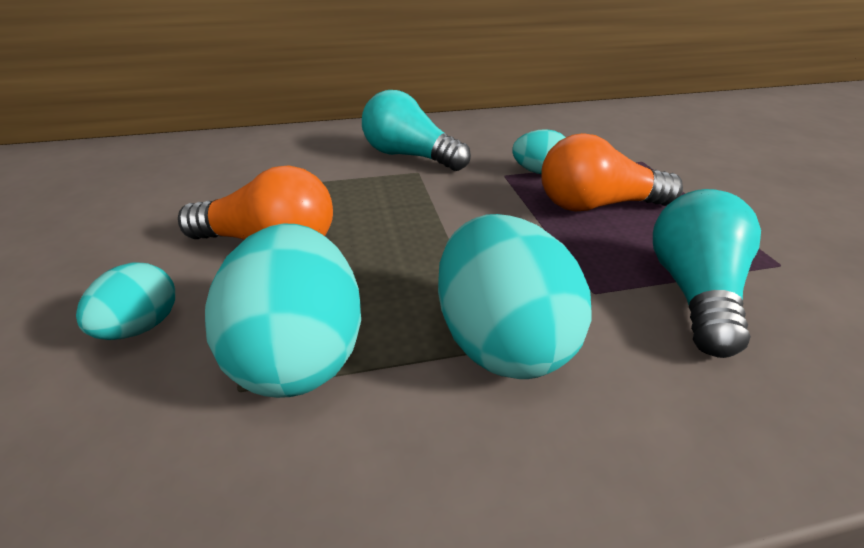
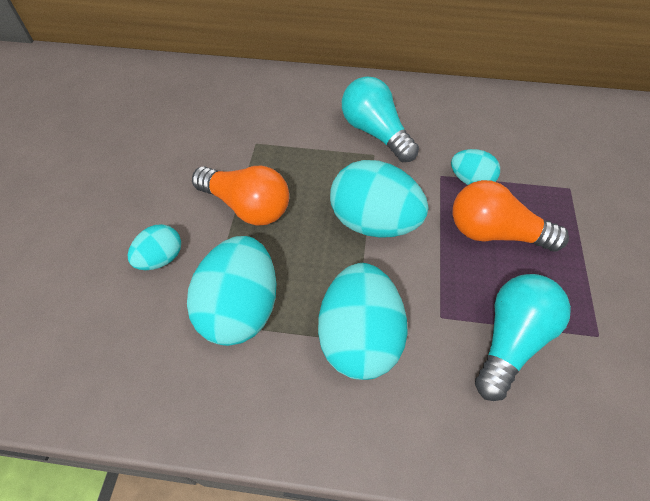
camera: 20 degrees right, 20 degrees up
none -> turquoise egg [330,160,428,238]

